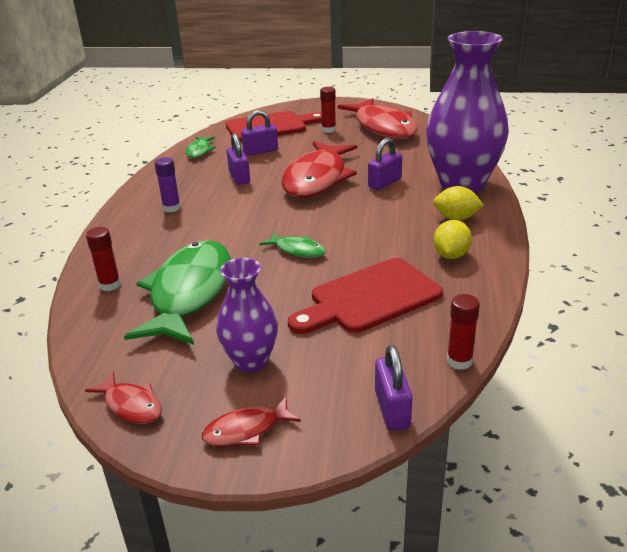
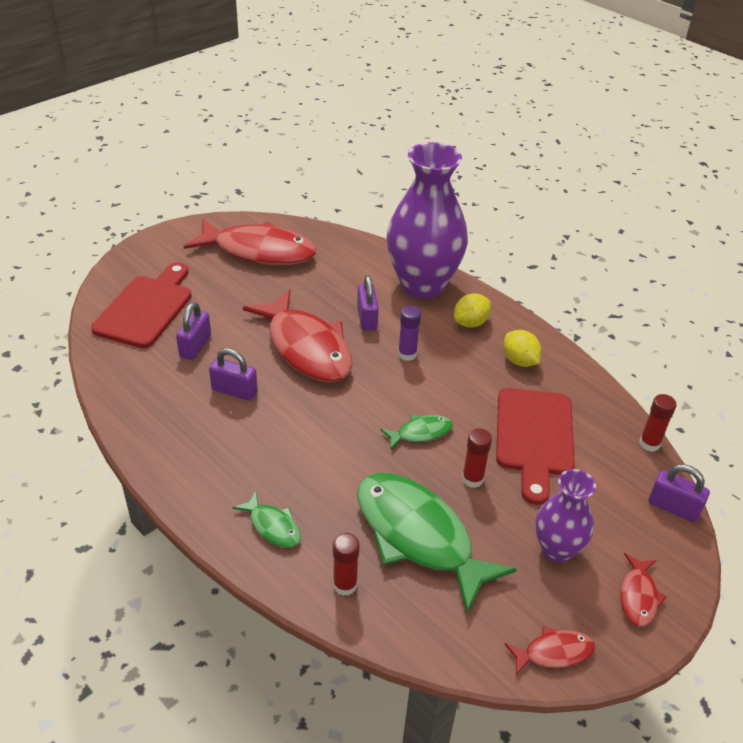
camera: 55 degrees left, 10 degrees up
purple glue stick [154,157,181,212] -> purple glue stick moved to [398,306,421,361]
green fish [186,137,215,158] -> green fish moved to [233,491,301,548]
red glue stick [320,87,336,133] -> red glue stick moved to [462,428,492,488]

